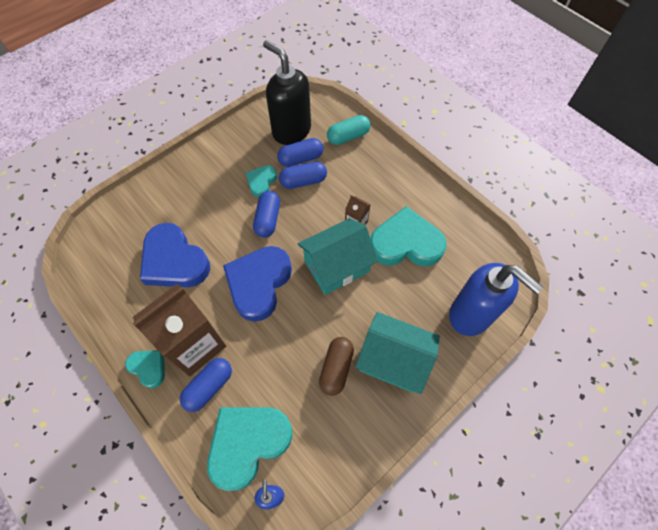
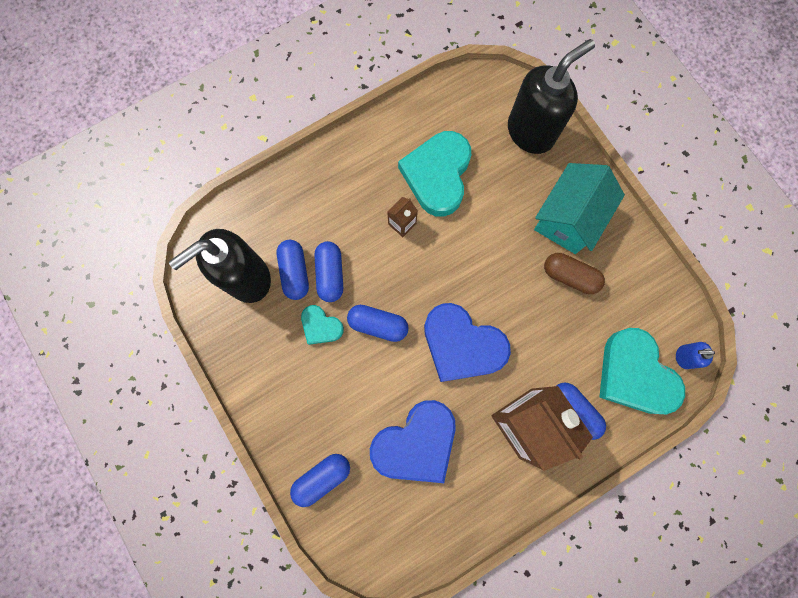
camera: 80 degrees left, 15 degrees up
turquoise heart [125,350,165,388] -> none
turquoise house [297,218,378,295] -> none
turquoise capsule [327,115,370,145] -> none
blue soap dispenser [449,263,543,336] -> black soap dispenser [508,39,595,154]
none -> blue capsule [290,454,350,507]

